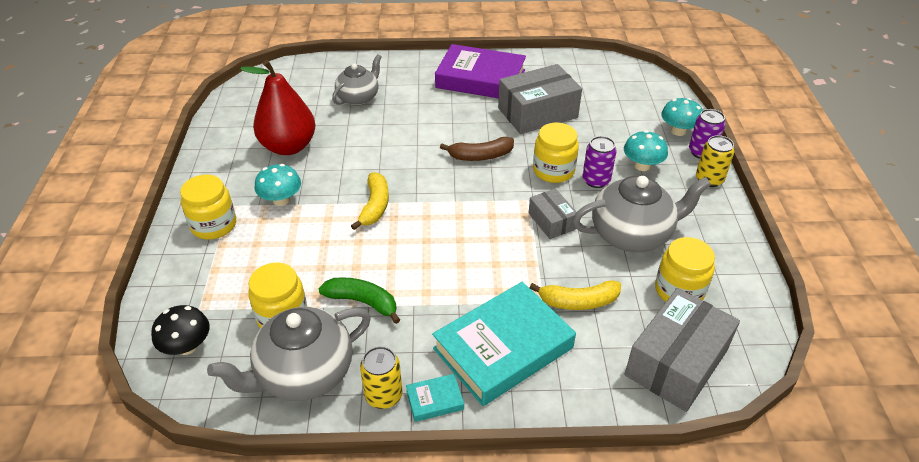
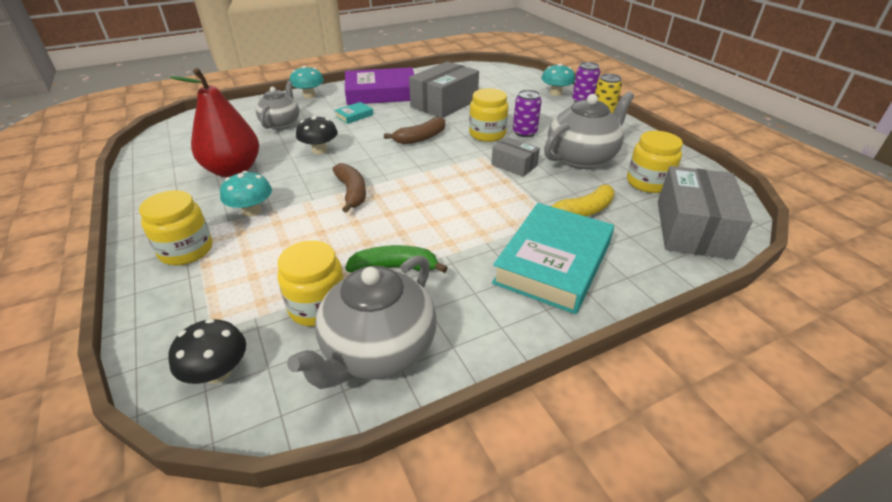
camera: 25 degrees left, 5 degrees down
yellow banana [351,172,389,230] -> brown banana [333,163,366,213]
yellow can [360,346,403,409] -> none
turquoise book [406,374,464,422] -> turquoise book moved to [334,102,373,124]
turquoise mushroom [624,130,668,171] -> turquoise mushroom moved to [290,66,324,98]
none -> black mushroom [296,116,338,154]

